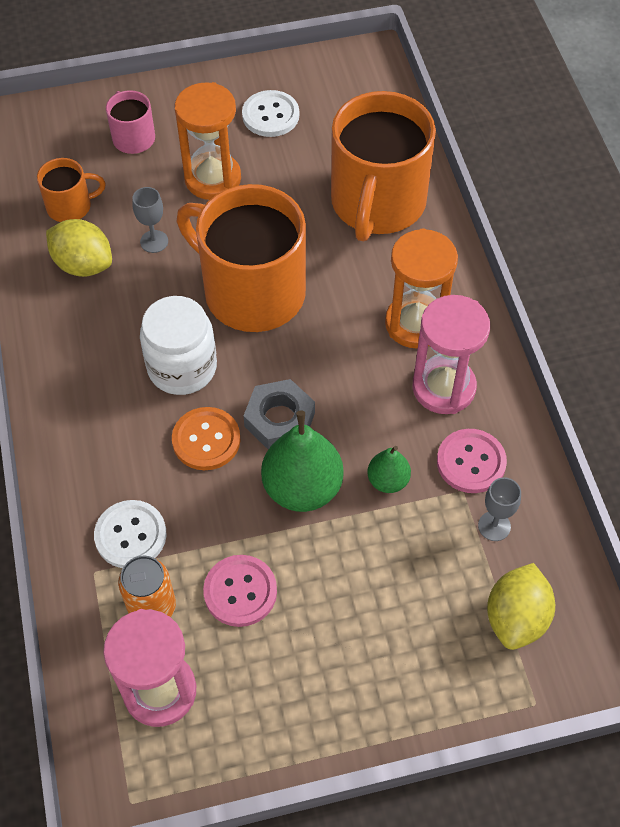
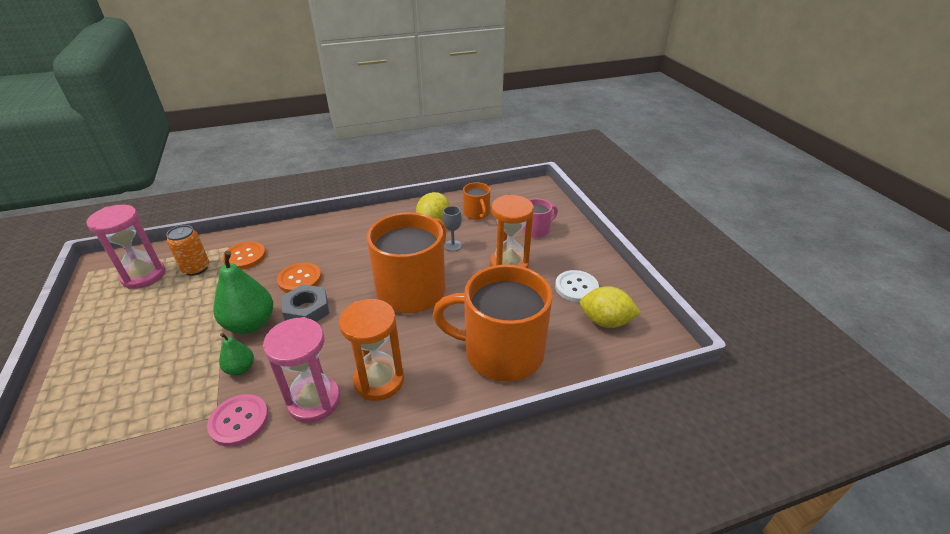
camera: 85 degrees right, 20 degrees down
white button [94,500,167,568] -> orange button [222,241,266,270]
white jar [140,296,217,395] -> none
pink button [203,555,277,627] -> none
grey goblet [478,477,521,541] -> none
yellow lemon [487,563,555,650] -> yellow lemon moved to [580,286,641,328]

